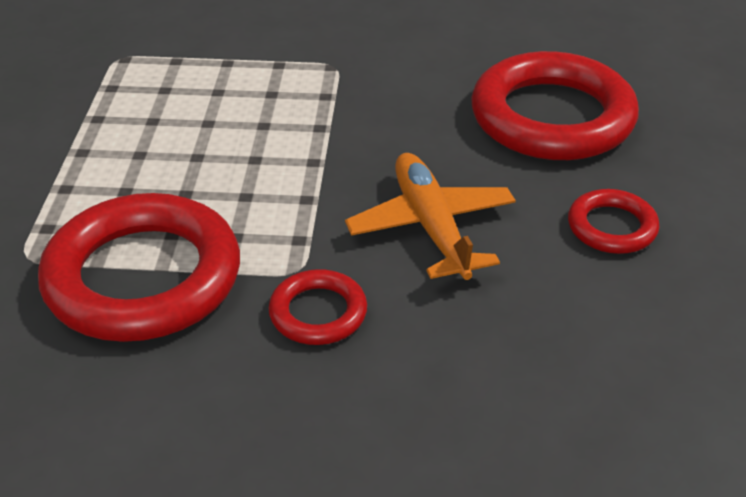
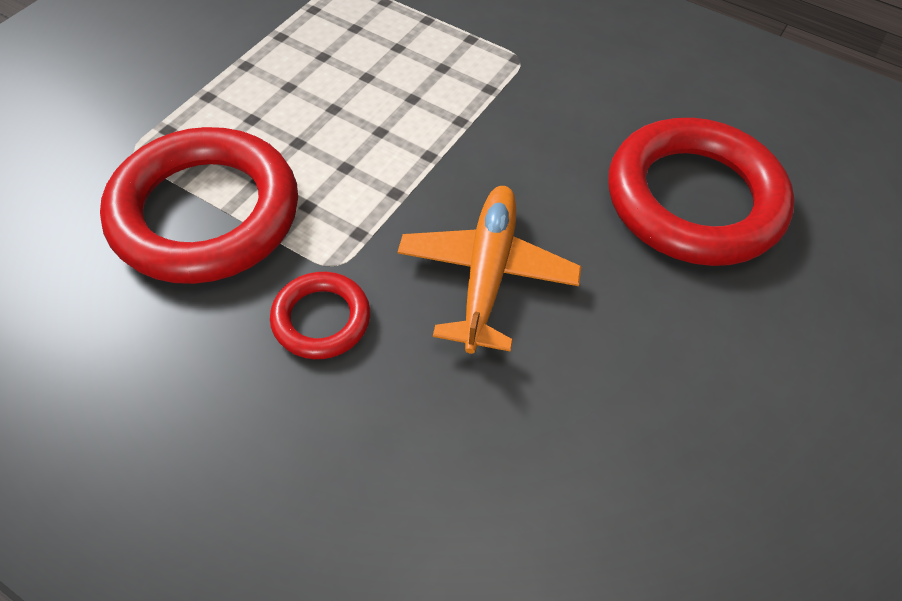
camera: 25 degrees right, 15 degrees up
red ring [568,189,659,254] -> none

